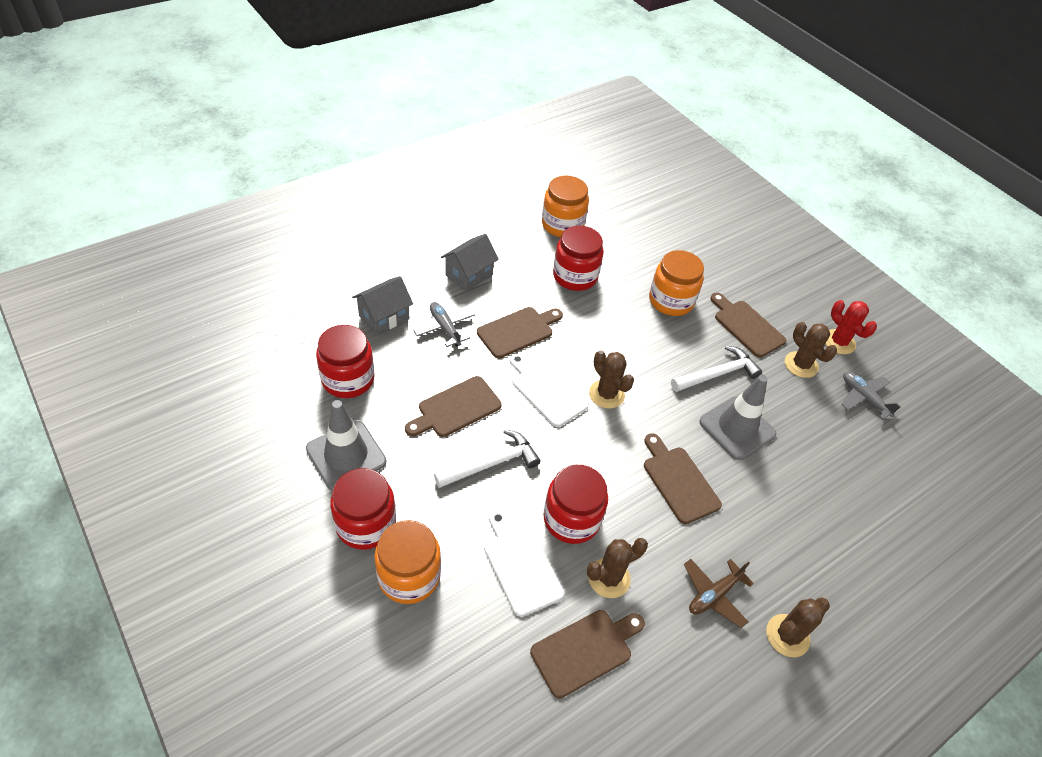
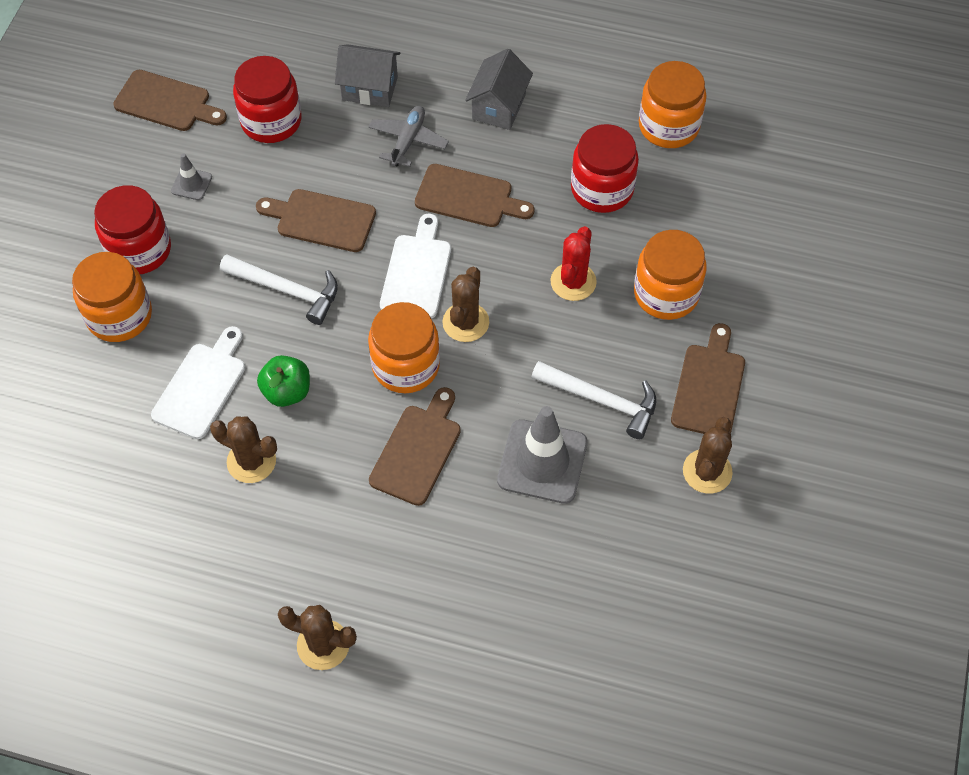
camera: 55 degrees right, 10 degrees up
grey traffic cone [306,400,386,491] -> grey traffic cone [171,153,212,200], size x0.48
grey house [441,234,499,292] -> grey house turned 75 degrees counterclockwise [465,49,533,130]
brown cutting board [530,610,645,698] -> brown cutting board moved to [113,70,227,131]
red jar [543,465,608,544] -> green apple [257,355,310,407]
brown plane [684,559,754,628] -> none
red cactus [825,300,877,354] -> red cactus moved to [550,226,597,301]
grey plane [841,372,901,420] -> none
none -> orange jar [368,302,440,393]

